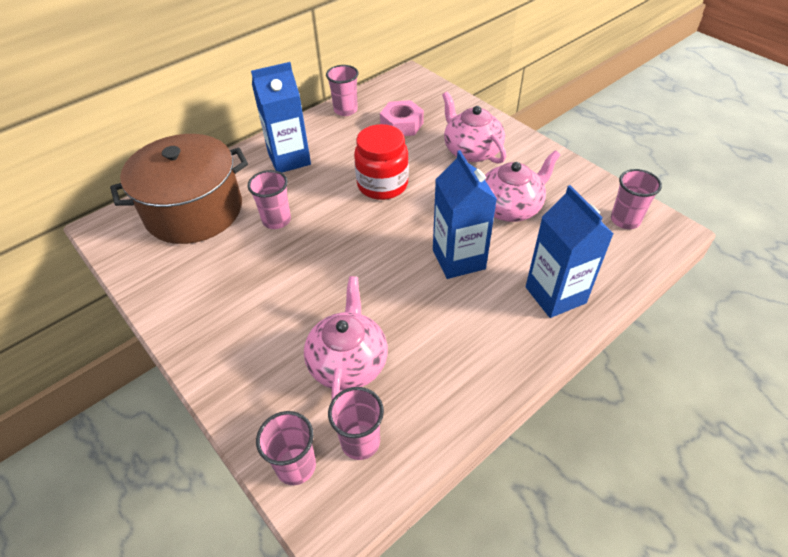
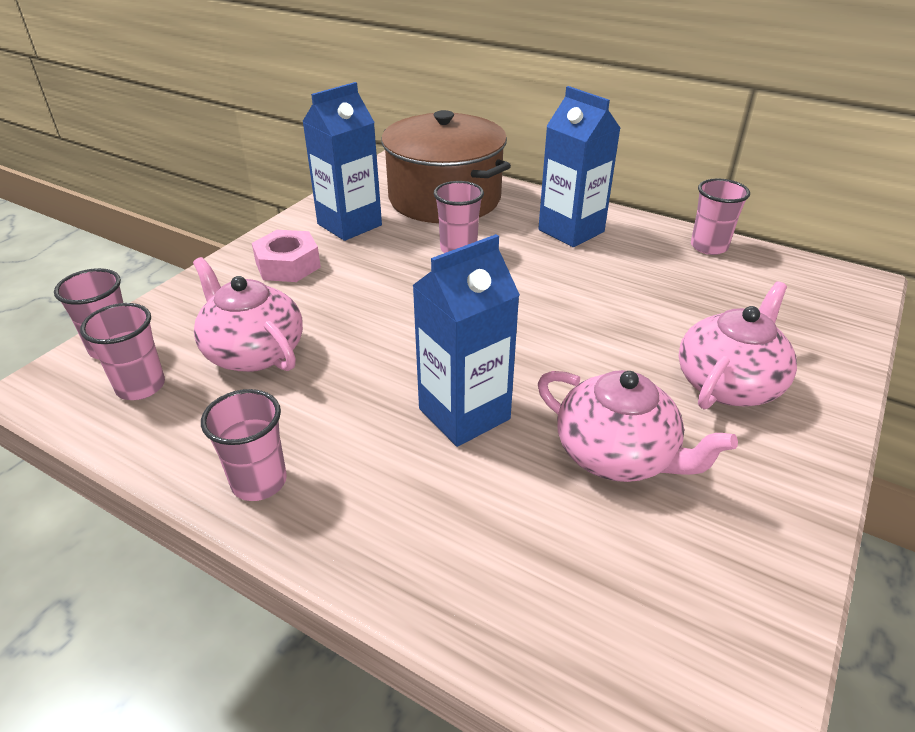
camera: 70 degrees right, 10 degrees down
pink teapot [304,276,388,400] -> pink teapot turned 120 degrees counterclockwise [193,257,303,372]
red jar [354,124,409,200] -> none
pink nut [380,100,424,136] -> pink nut moved to [252,230,321,282]
blue carton [526,185,614,318] -> blue carton moved to [302,82,382,241]
pink cup [611,169,662,229] -> pink cup moved to [201,389,287,501]

